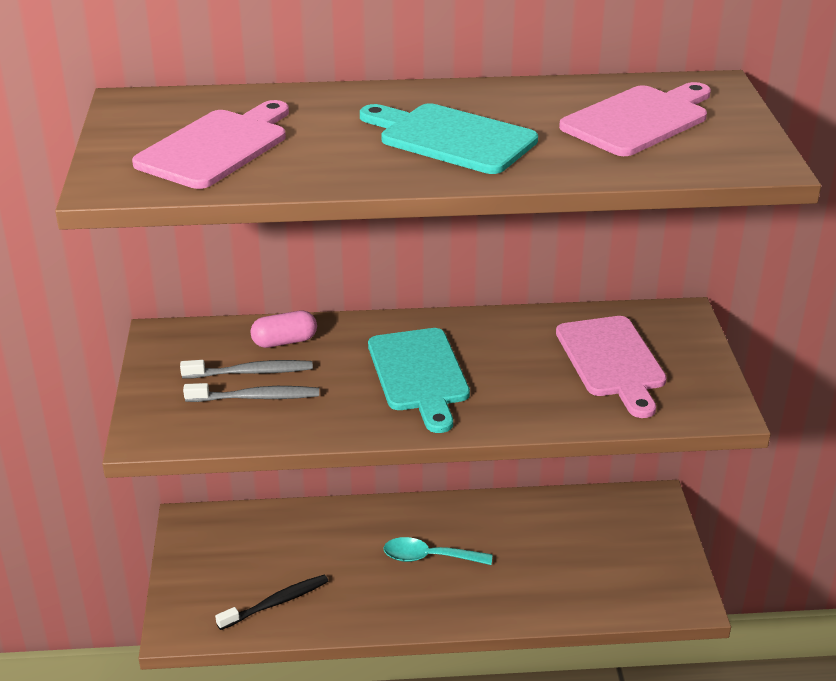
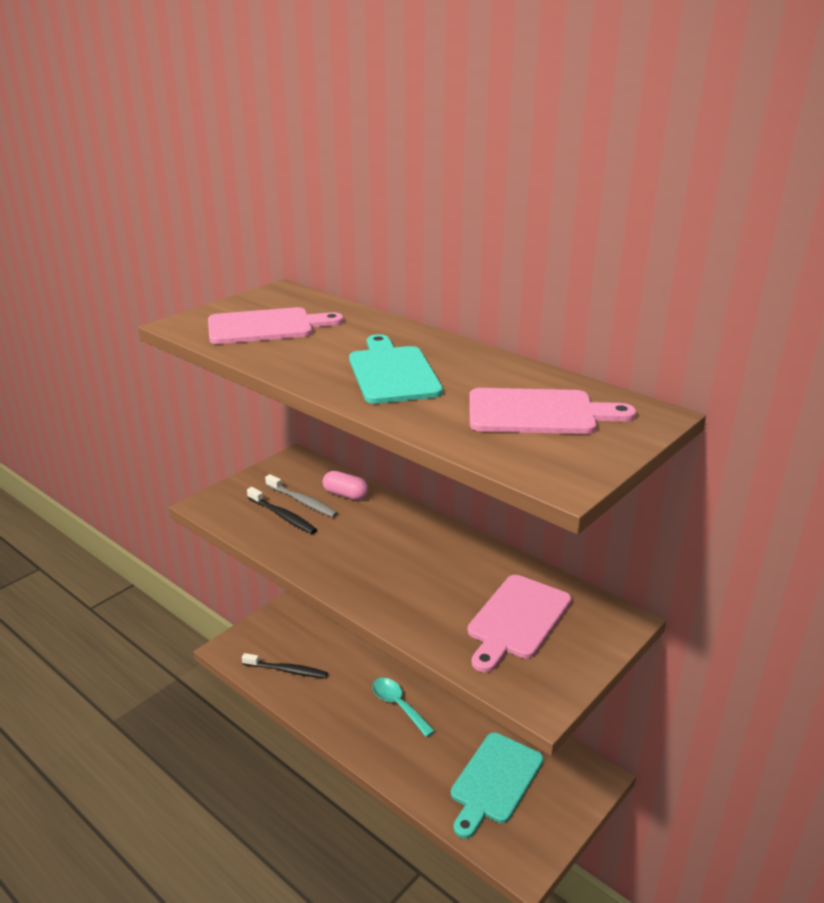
camera: 45 degrees right, 5 degrees down
grey toothbrush [183,383,319,402] -> black toothbrush [247,487,317,534]
turquoise cutting board [368,328,470,433] -> turquoise cutting board moved to [451,733,543,839]

